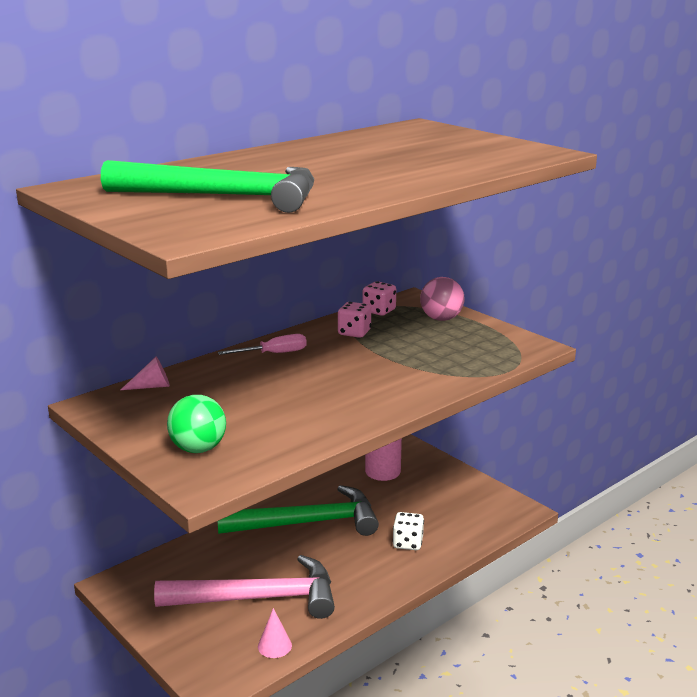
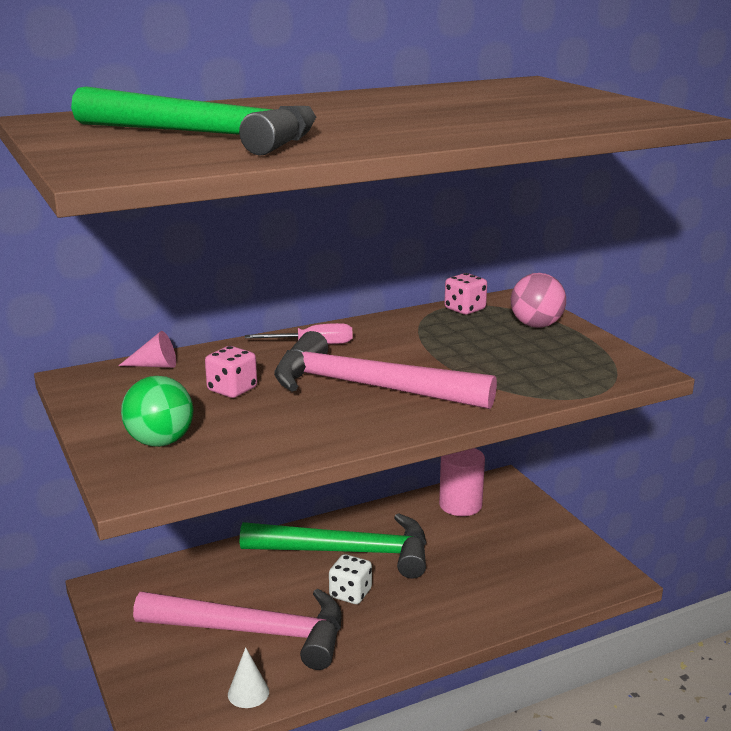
camera: 15 degrees right, 0 degrees up
pink cone [258,608,292,658] -> white cone [228,647,269,708]
pink dice [338,302,371,338] -> pink dice moved to [205,346,257,398]
white dice [393,512,424,550] -> white dice moved to [329,554,372,604]
none -> pink hammer [274,331,497,409]

